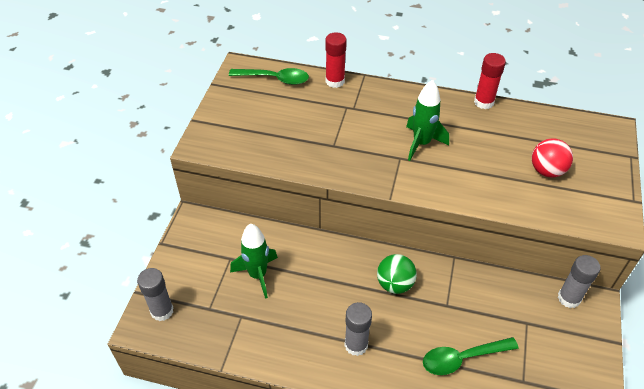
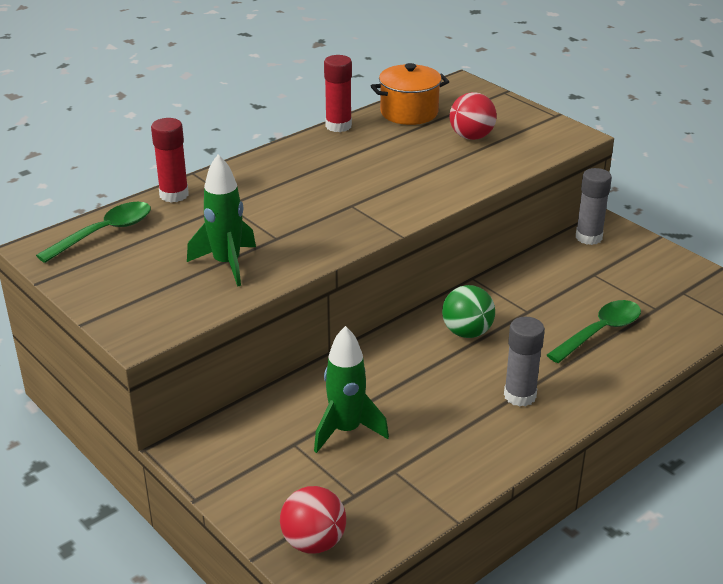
camera: 55 degrees left, 15 degrees down
grey glue stick [137,268,173,321] -> red ball [280,486,346,554]
green rocket [406,80,449,161] -> green rocket moved to [187,154,256,286]
green spoon [423,337,519,375] -> green spoon turned 150 degrees counterclockwise [547,300,641,363]
none -> orange pot [371,63,449,125]

